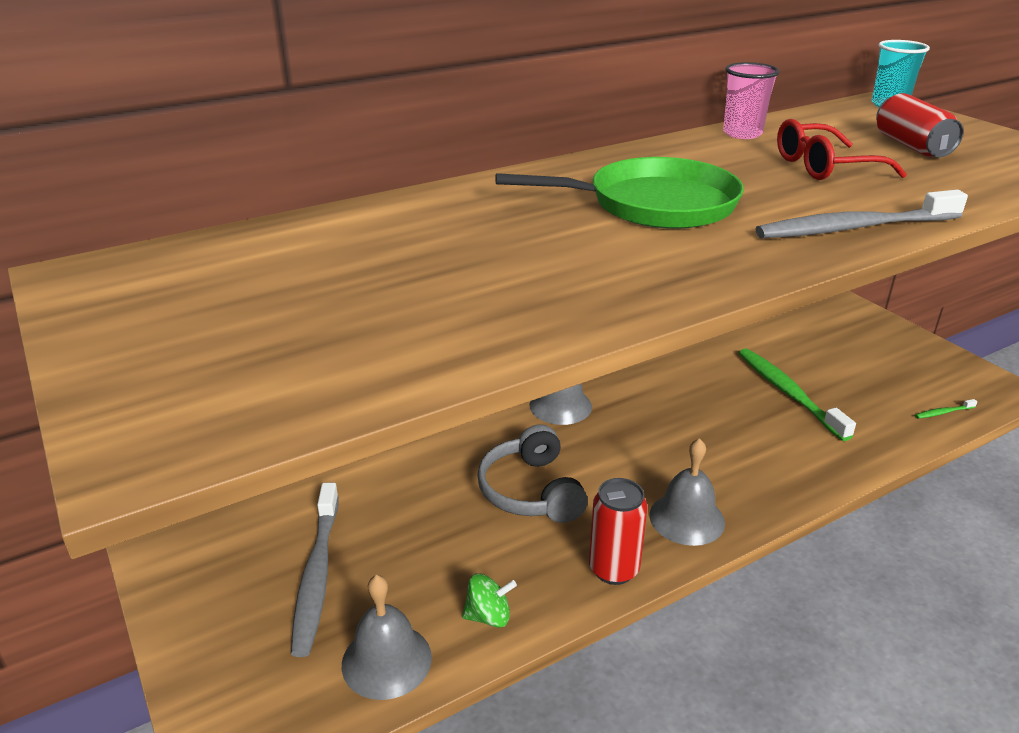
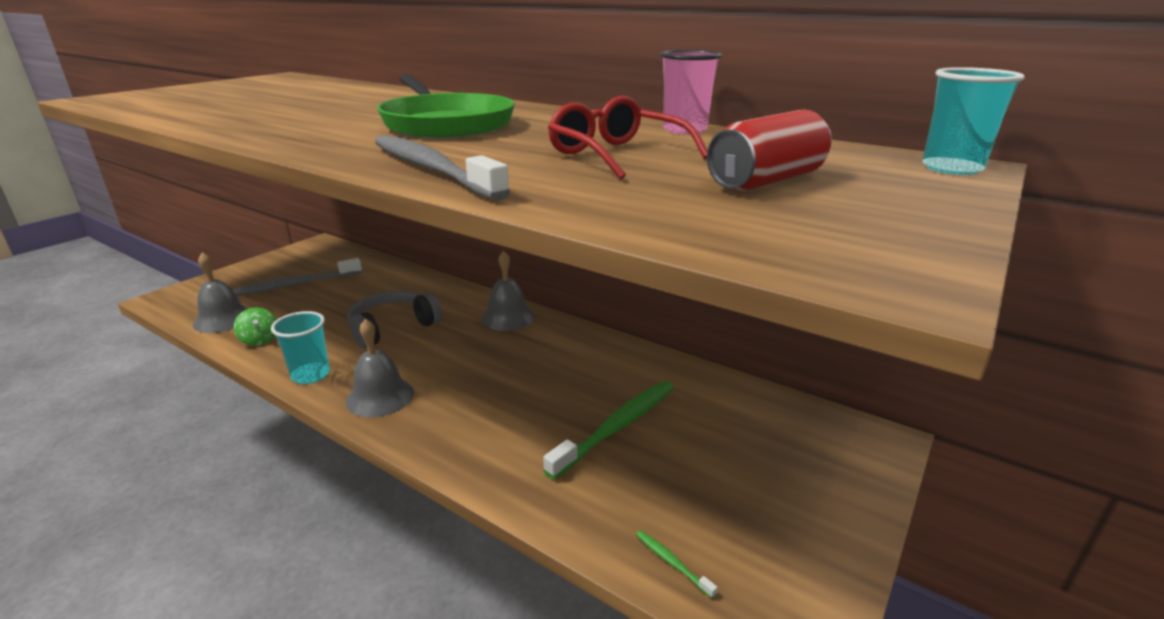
camera: 65 degrees right, 5 degrees down
red can [589,478,647,585] -> turquoise cup [271,311,330,384]

